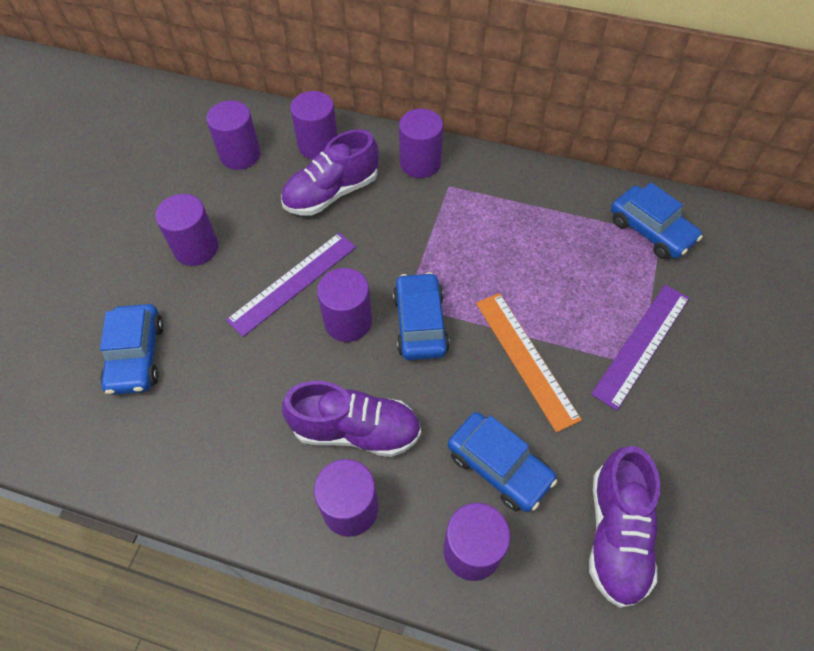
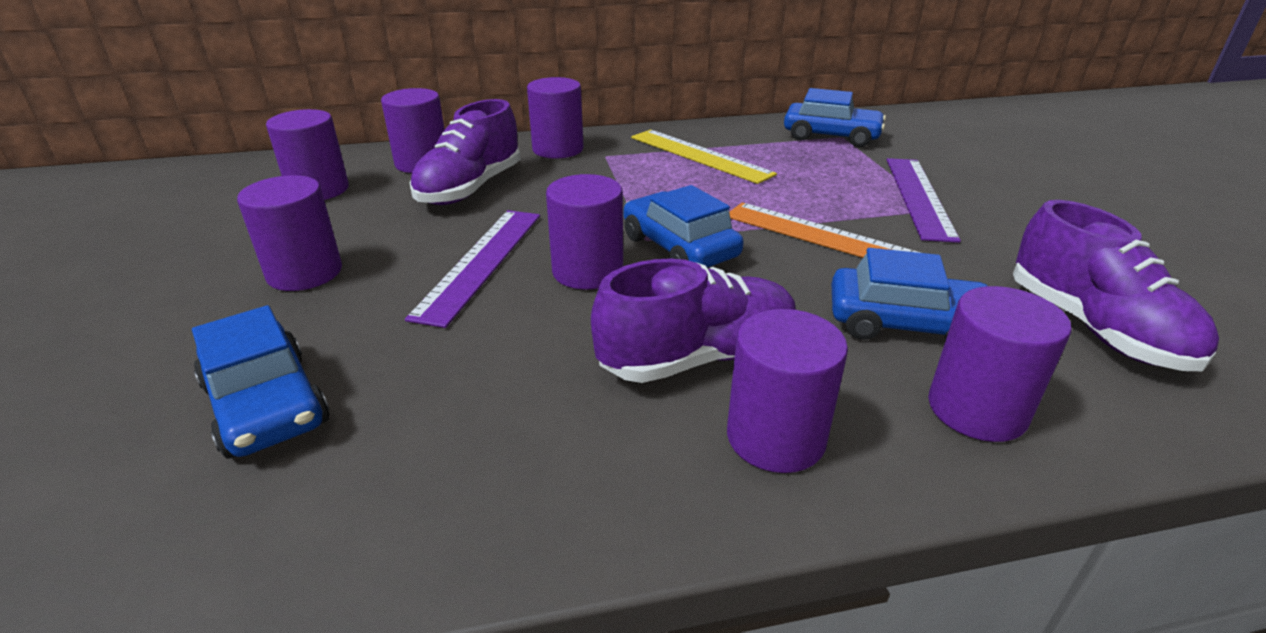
camera: 30 degrees left, 25 degrees down
none -> yellow ruler [631,130,777,184]

